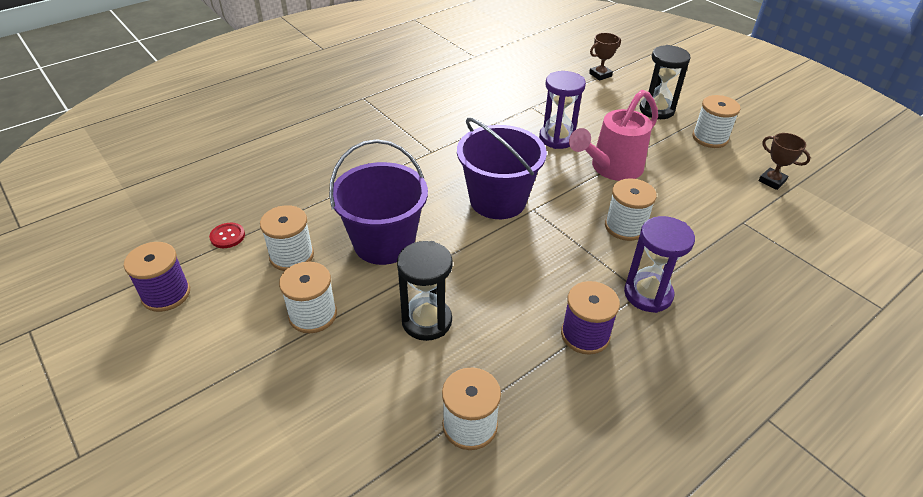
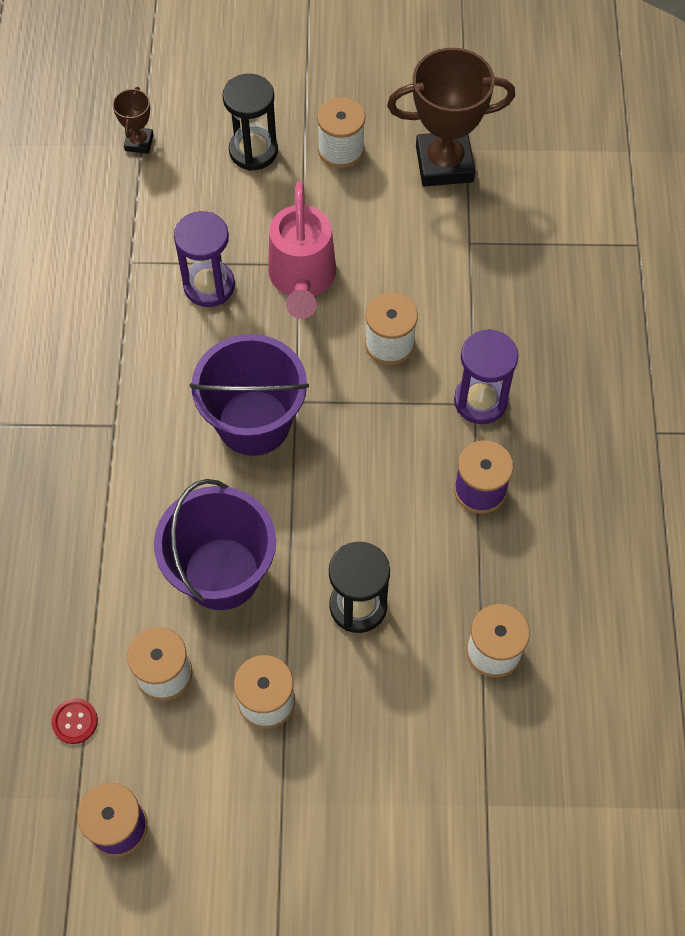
camera: 50 degrees left, 20 degrees up
brown trophy [759,133,811,190] -> brown trophy [387,48,515,187], size x2.09

